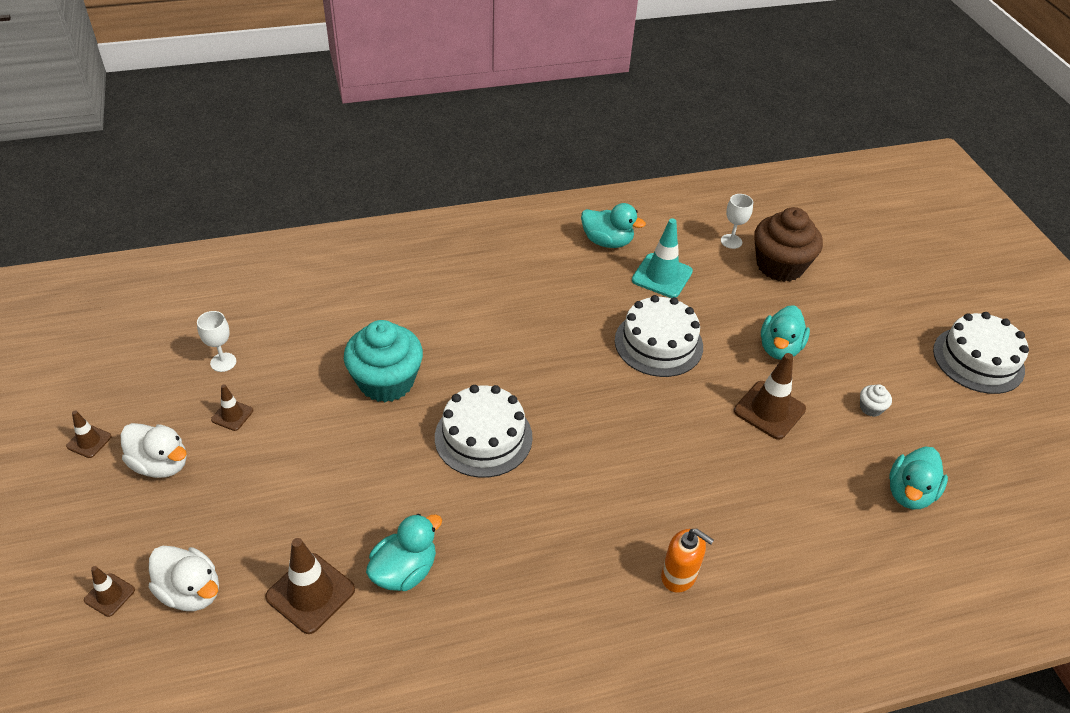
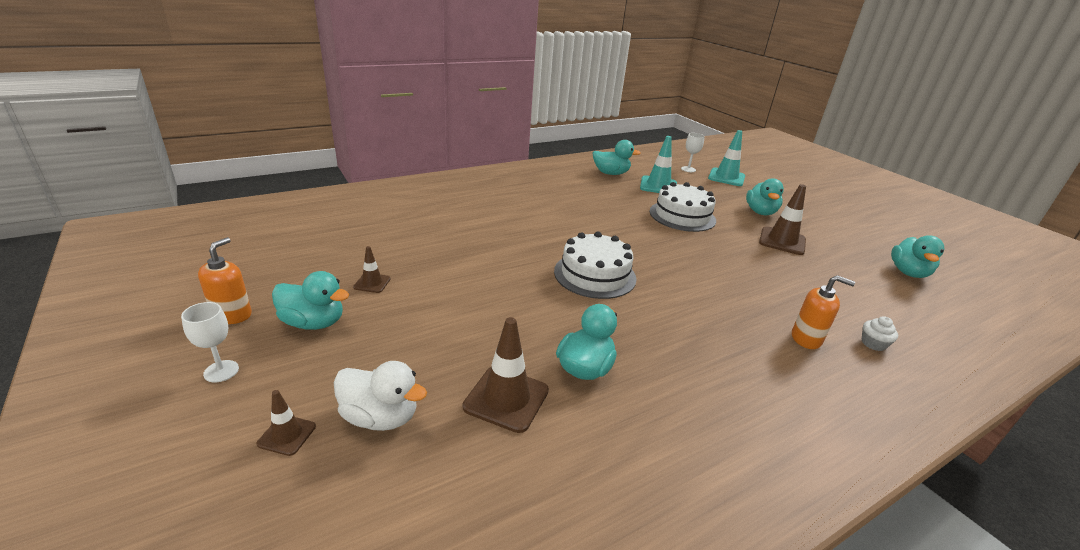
camera: 15 degrees left, 15 degrees down
brown traffic cone [66,410,112,458] -> orange soap dispenser [198,237,252,324]
white duck [121,423,187,478] -> turquoise duck [272,271,349,330]
white goblet [197,311,236,372] -> white goblet moved to [181,302,239,383]
turquoise cupcake [344,320,423,402] -> none
brown cupcake [754,207,823,282] -> turquoise traffic cone [708,130,745,186]
white cupcake [860,384,892,417] -> white cupcake moved to [862,316,898,351]
white cake [933,312,1029,394] -> none

